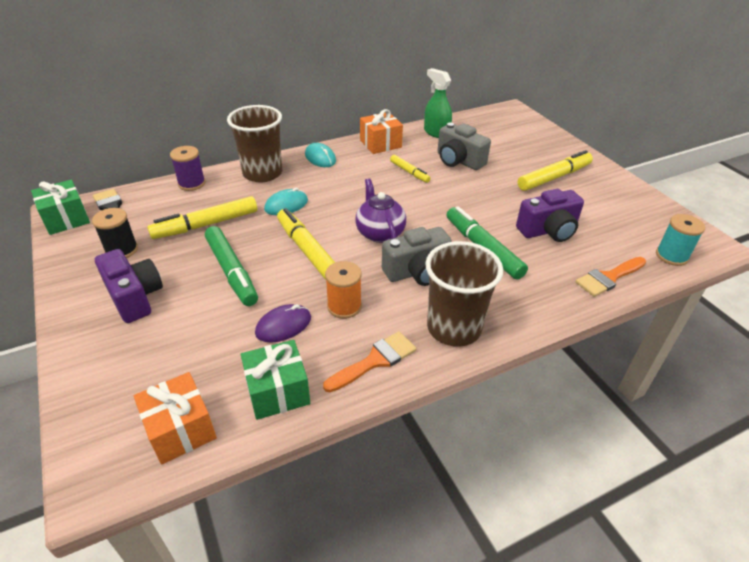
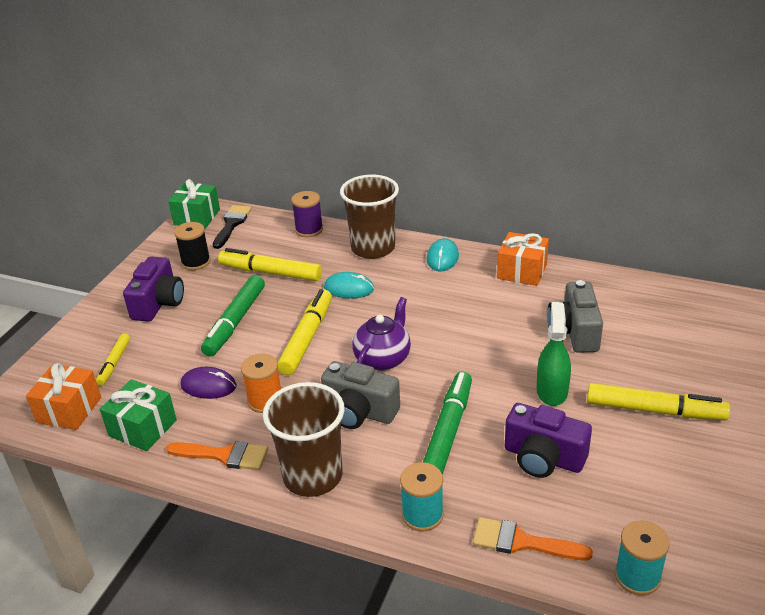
camera: 50 degrees right, 5 degrees down
yellow marker [390,155,431,183] -> yellow marker moved to [96,333,130,386]
green spray bottle [424,68,452,138] -> green spray bottle moved to [536,302,571,406]
none -> turquoise spool [400,462,444,532]

